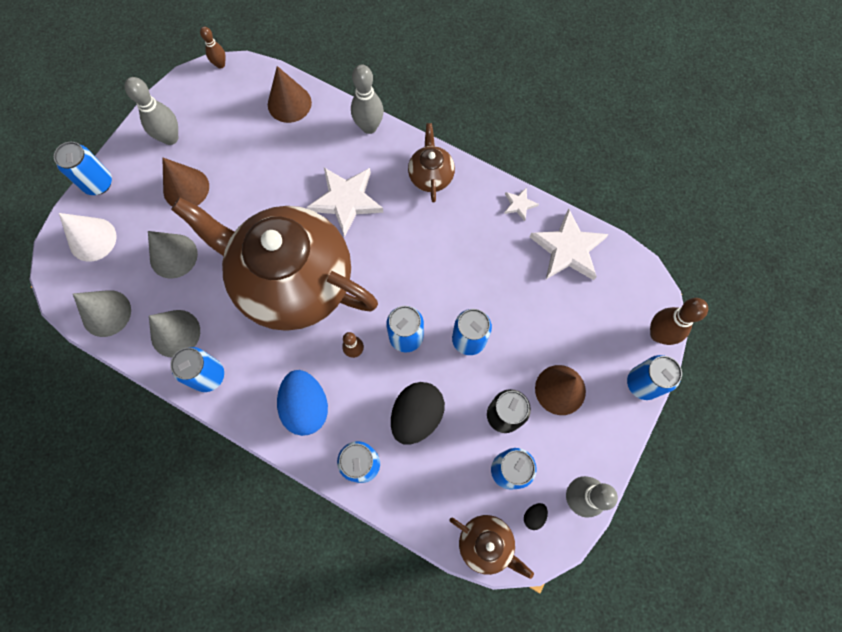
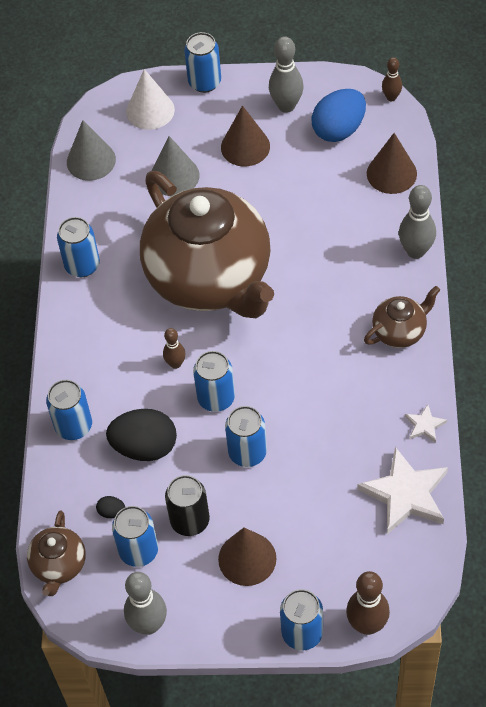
camera: 65 degrees right, 15 degrees down
grey cone [149,310,200,358] -> none
brown teapot [171,197,378,331] -> brown teapot turned 150 degrees clockwise [140,171,274,318]
blue egg [277,370,328,436] -> blue egg moved to [312,89,366,142]
white star [307,168,384,237] -> none
black egg [524,503,548,530] -> black egg moved to [96,496,125,518]

